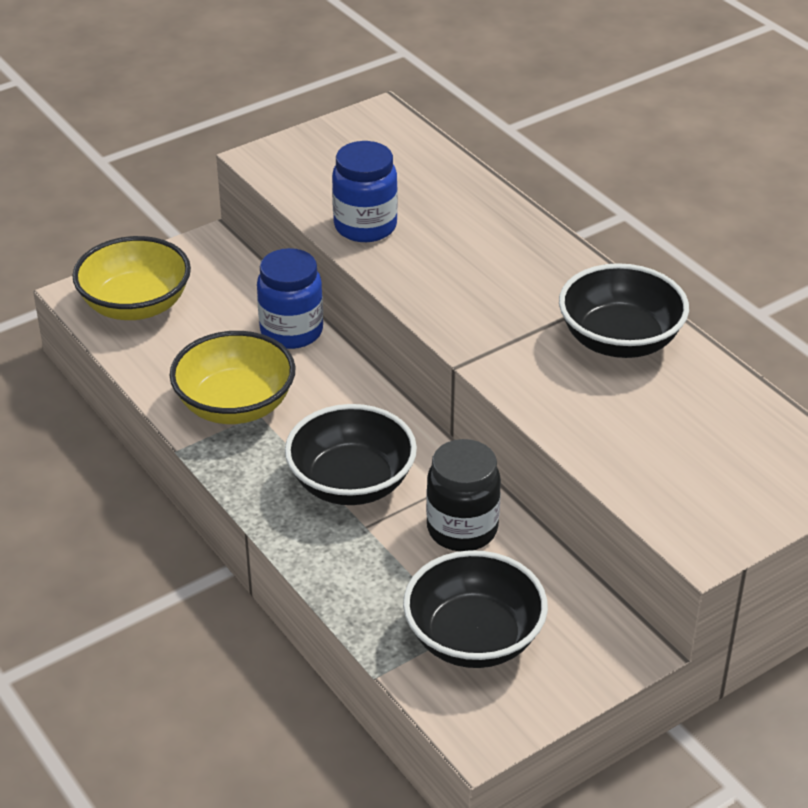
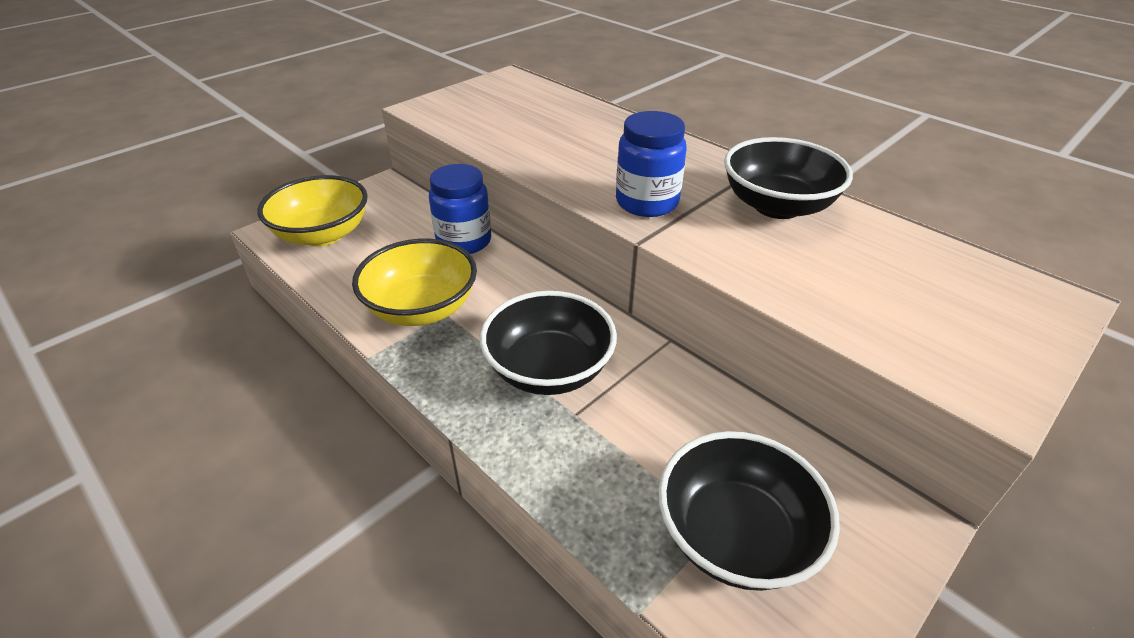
camera: 10 degrees left, 0 degrees up
blue jar [332,141,398,242] -> blue jar moved to [616,111,687,217]
black jar [426,439,501,551] -> none

